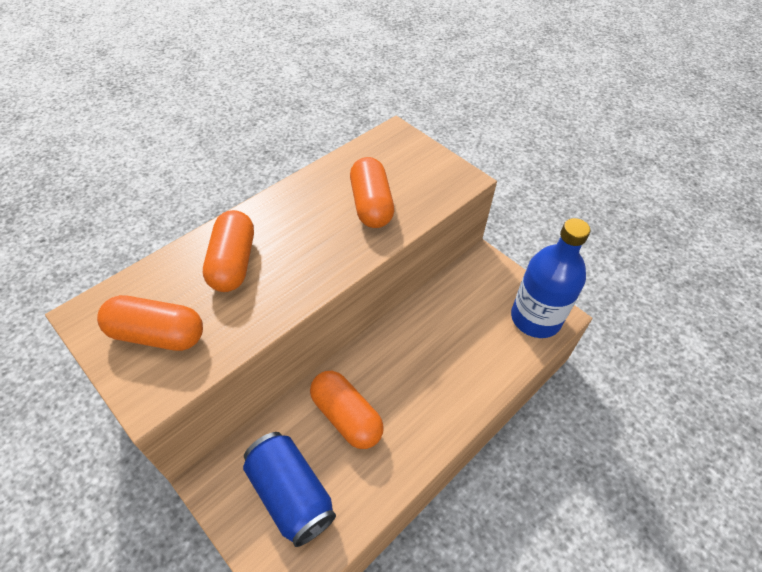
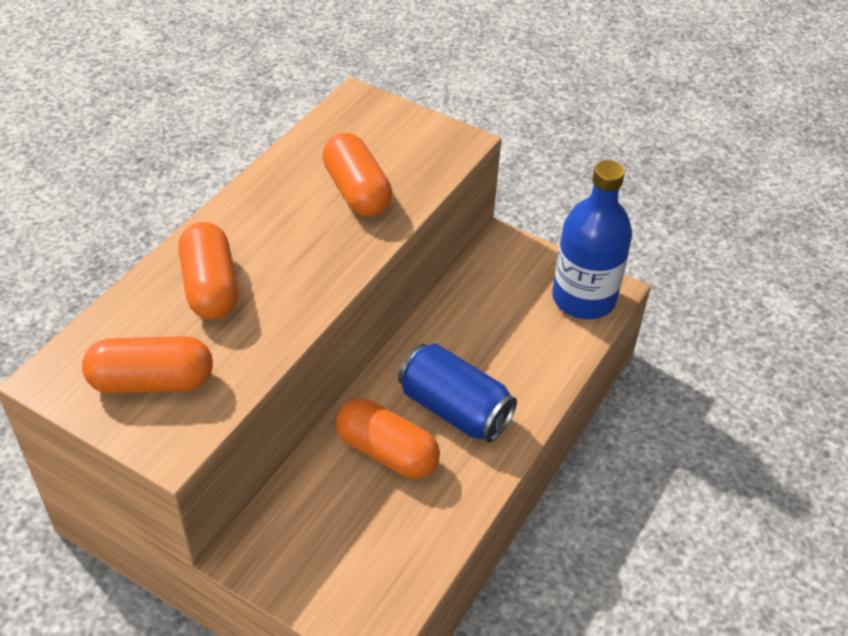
camera: 15 degrees left, 5 degrees down
blue can [243,432,336,547] -> blue can moved to [398,343,517,443]

